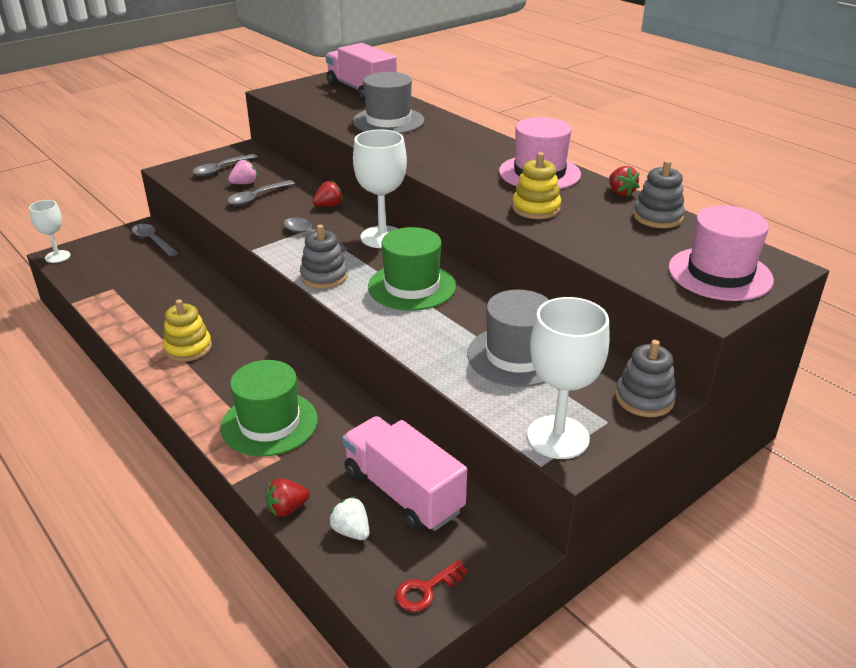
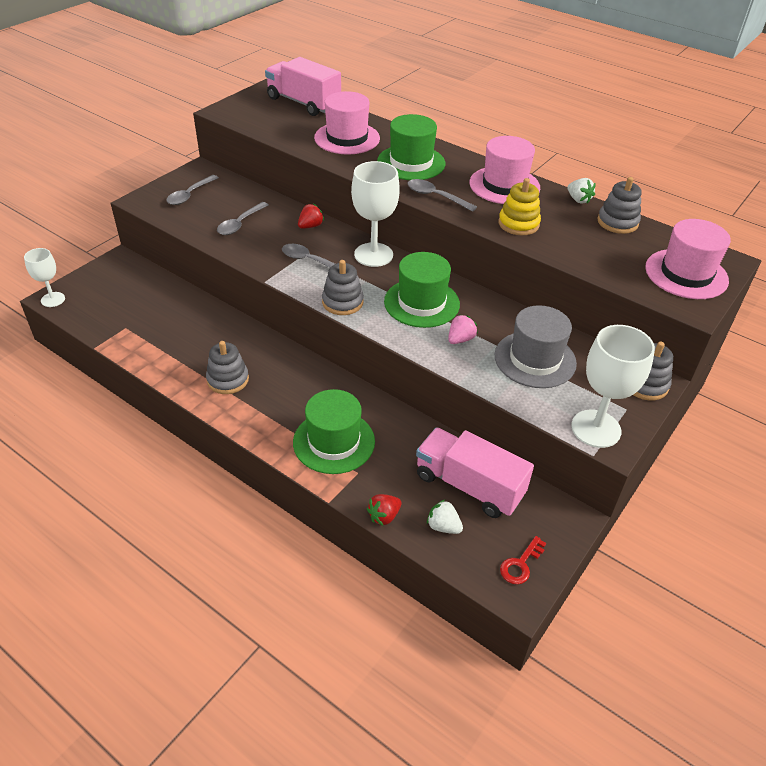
camera: 15 degrees left, 10 degrees up
grey spoon [132,224,178,257] -> grey spoon moved to [407,179,477,212]
yellow stacking toy [163,299,212,362] -> grey stacking toy [206,341,249,394]
pink strawberry [228,159,258,184] -> pink strawberry moved to [448,314,478,344]
grey hat [353,72,424,134] -> pink hat [314,91,380,154]
red strawberry [609,166,639,197] -> white strawberry [567,178,596,204]
none -> green hat [377,114,445,180]

